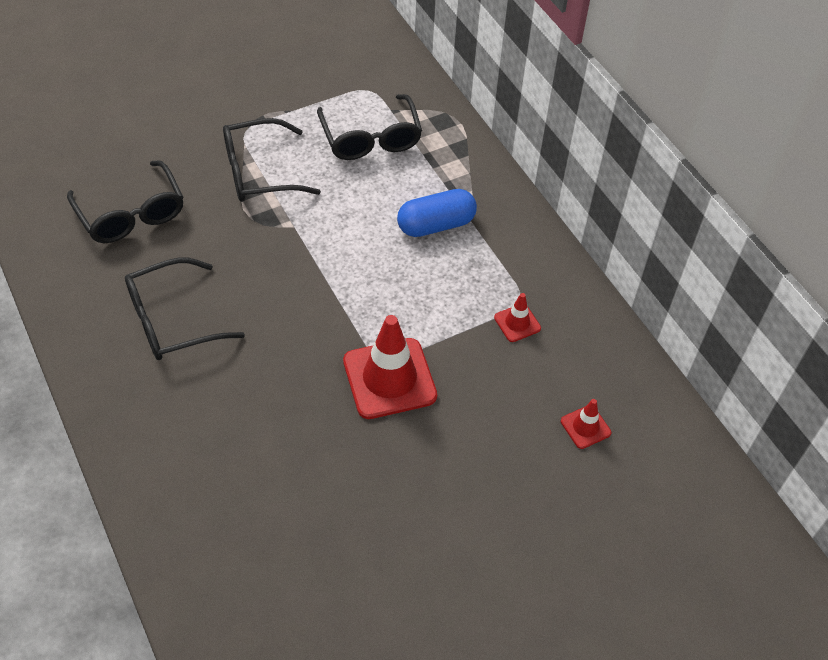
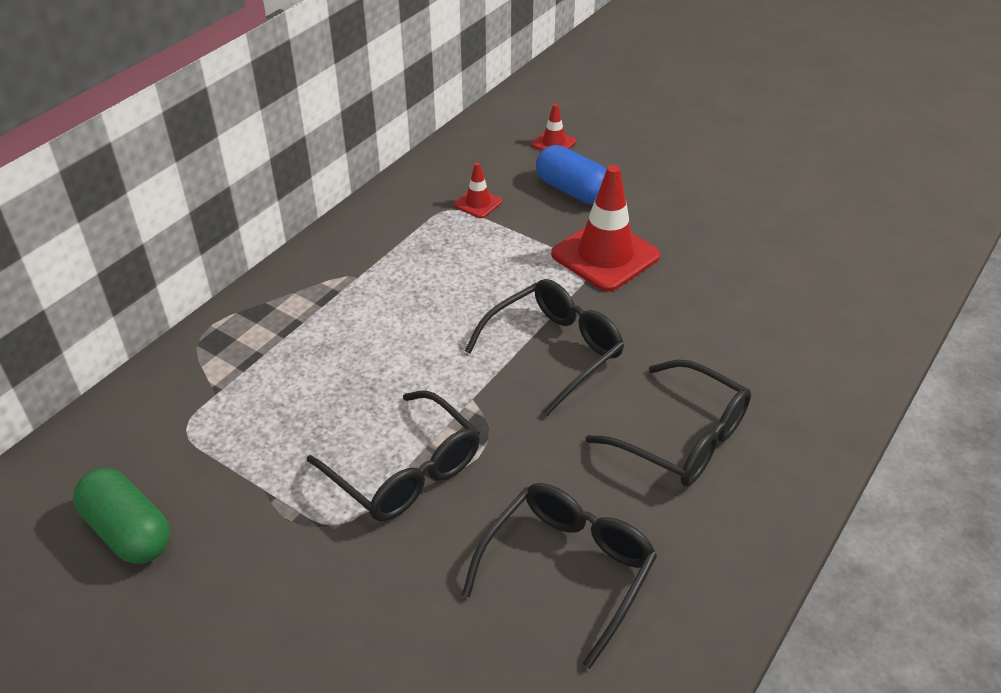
camera: 115 degrees left, 10 degrees down
black glasses [317,94,422,160] -> black glasses moved to [465,279,624,416]
blue capsule [397,189,477,237] -> blue capsule moved to [536,145,607,204]
none -> green capsule [73,468,170,564]

